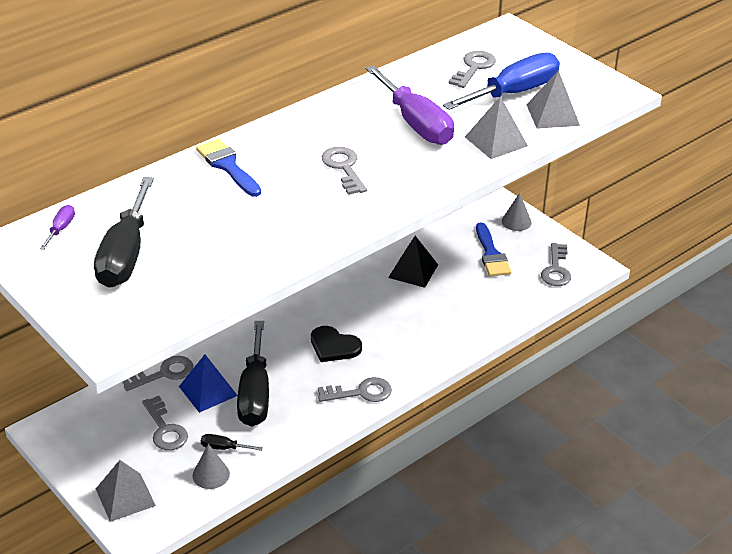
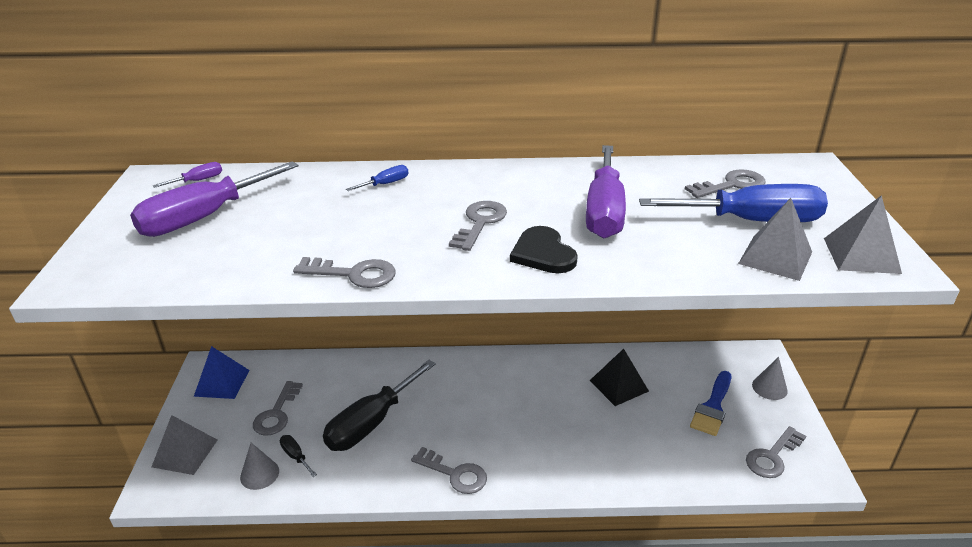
camera: 40 degrees right, 5 degrees down
black screwdriver [94,177,154,288] -> purple screwdriver [130,161,299,237]
grey key [122,356,194,391] -> grey key moved to [293,257,396,288]
blue pyramid [179,355,238,413] -> blue pyramid moved to [194,346,250,399]
blue brush [196,139,261,197] -> blue screwdriver [346,165,409,191]
black heart [311,326,362,362] -> black heart moved to [510,226,578,273]
grey pyramid [465,96,528,159] -> grey pyramid moved to [824,195,902,274]

